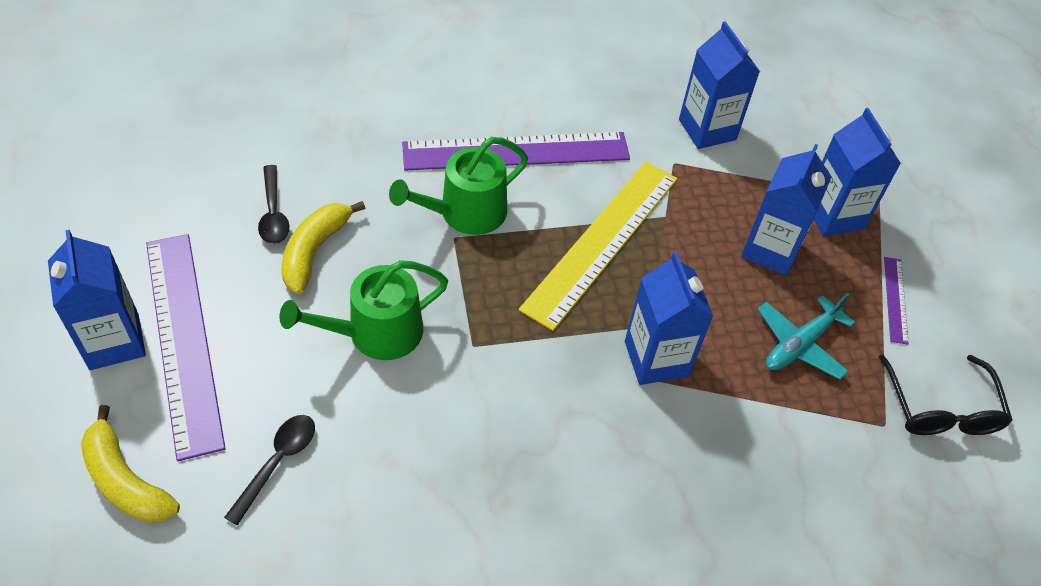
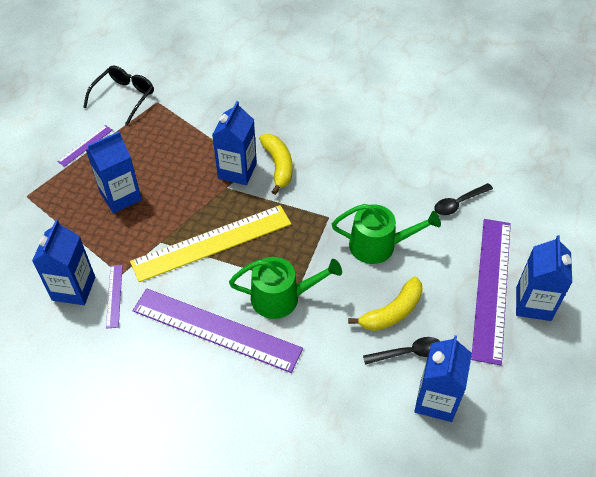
camera: 145 degrees left, 0 degrees up
yellow banana [81,405,180,523] -> yellow banana moved to [259,134,293,195]
black spoon [258,165,289,244] -> black spoon turned 60 degrees clockwise [363,337,440,365]
turquoise plane [758,293,855,380] -> none
blue carton [814,108,901,236] -> blue carton moved to [414,335,472,422]
none -> purple ruler [106,265,123,329]

